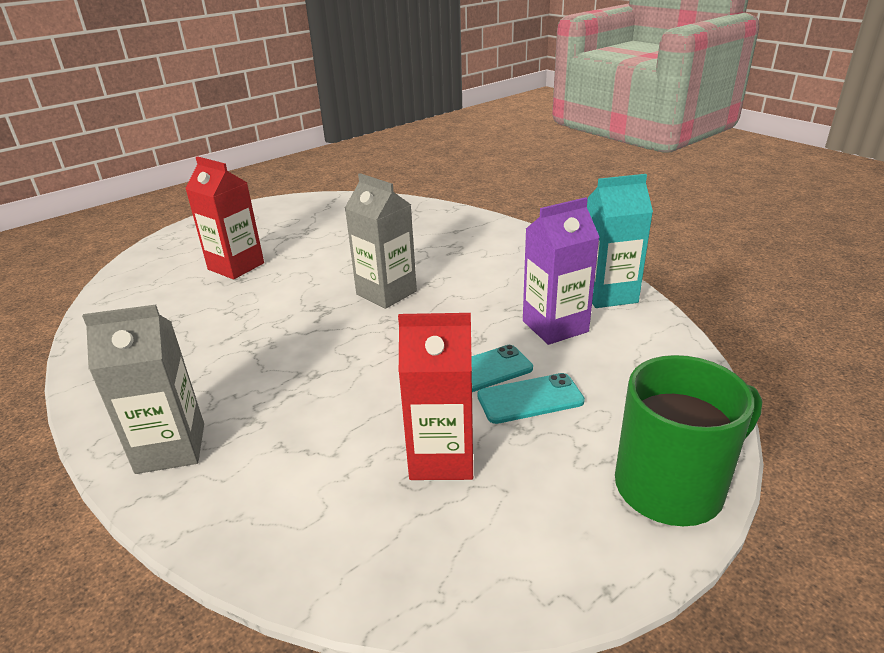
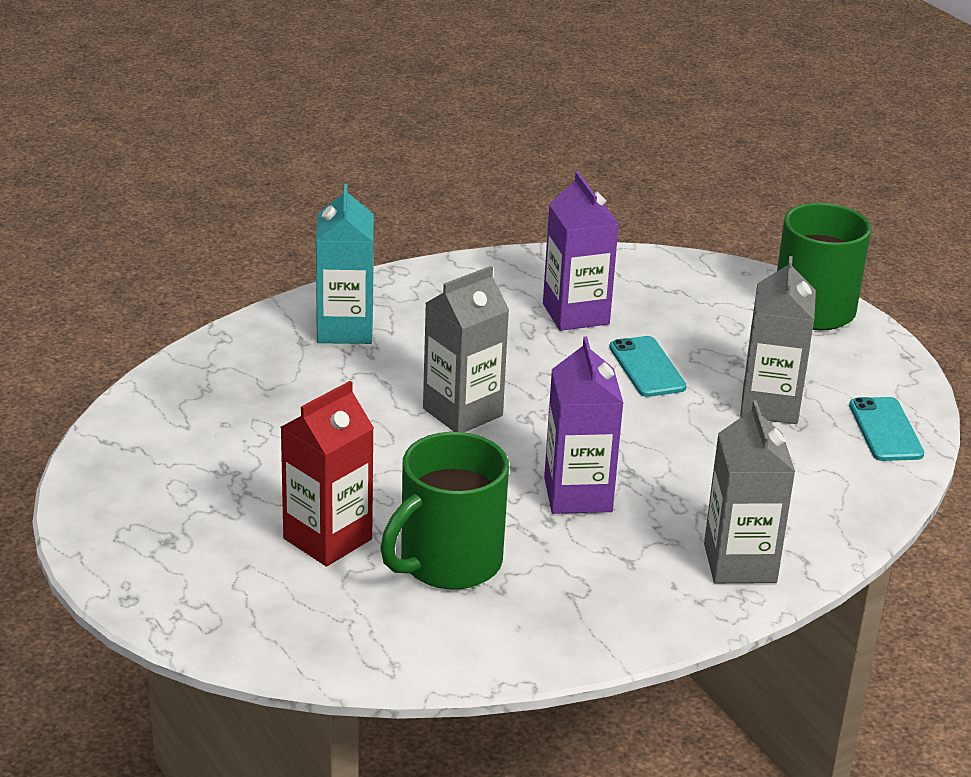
camera: 85 degrees left, 0 degrees up
red carton [398,313,473,480] -> grey carton [740,256,816,424]
turquoise phone [477,373,585,424] -> turquoise phone moved to [849,397,924,461]
turquoise carton [587,174,653,308] -> turquoise carton moved to [316,184,374,344]
none -> green mug [380,432,509,590]
none -> purple carton [544,337,623,514]

